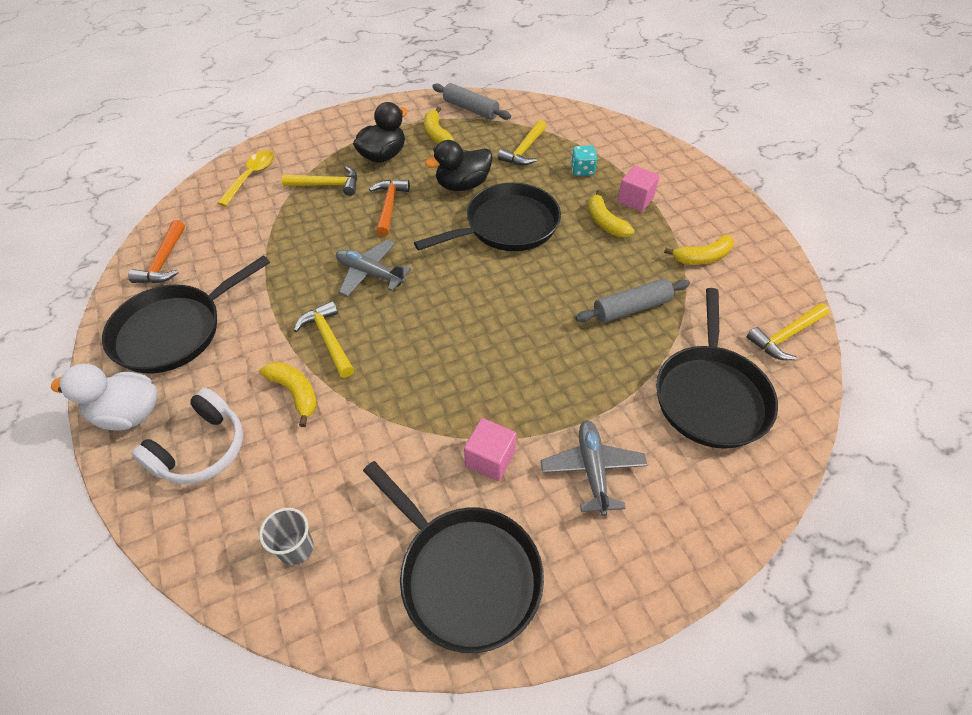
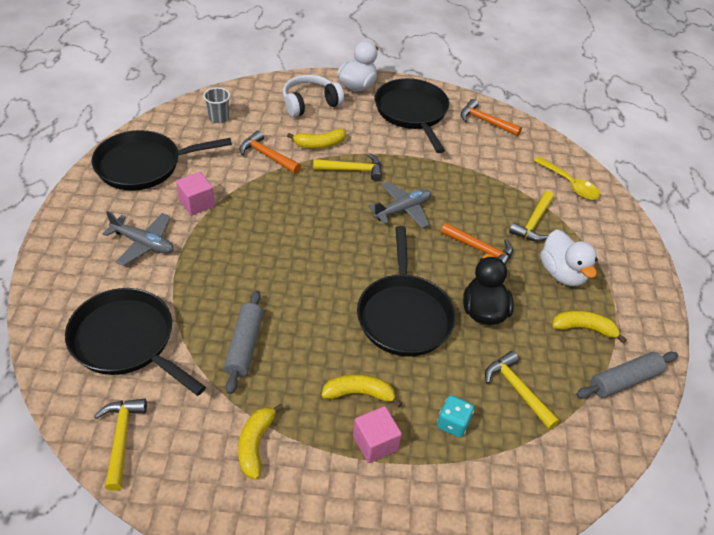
camera: 115 degrees right, 5 degrees down
white headphones [131,388,243,484] -> white headphones turned 90 degrees clockwise [283,75,344,117]
black duck [353,102,408,163] -> white duck [540,229,598,286]
none -> orange hammer [239,130,301,174]

